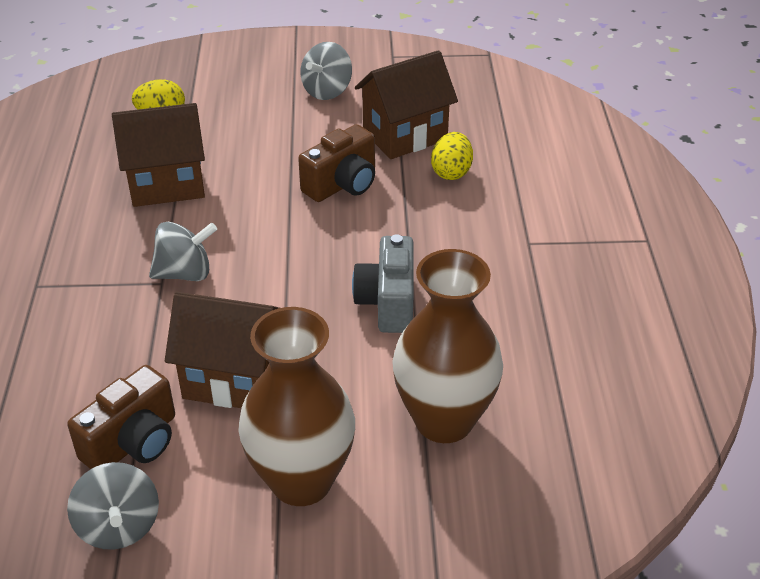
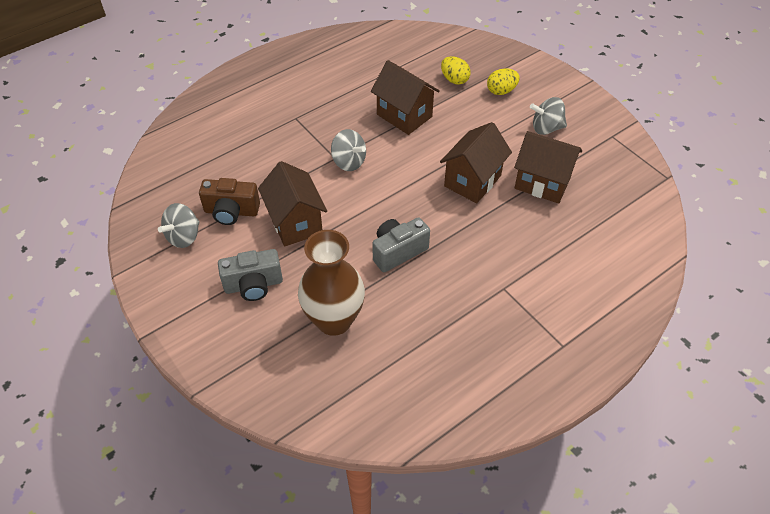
camera: 55 degrees right, 10 degrees up
brown vase [238,307,355,506] -> grey camera [218,249,283,301]
brown camera [298,124,375,202] -> brown house [440,122,512,203]
yellow egg [431,132,473,180] -> yellow egg moved to [487,68,520,95]

